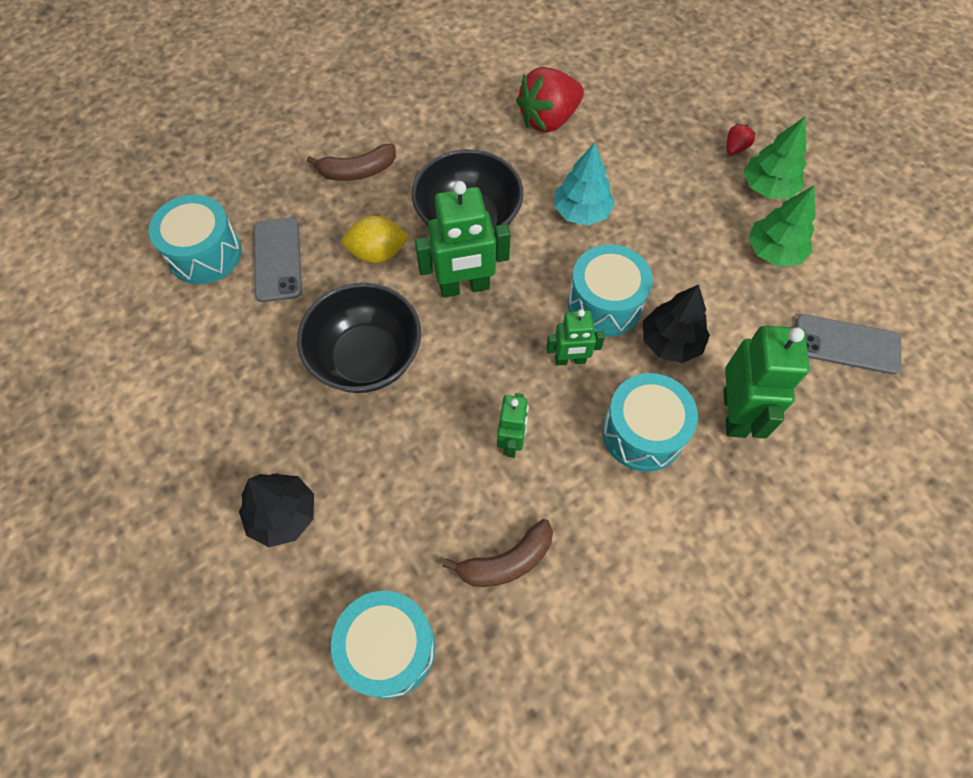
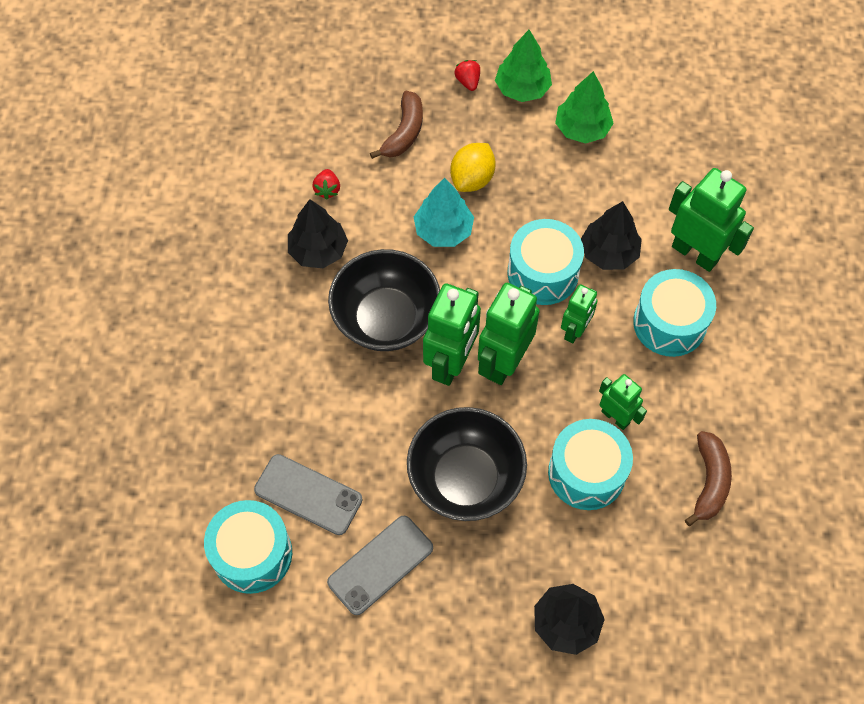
camera: 55 degrees left, 0 degrees up
brown banana [307,144,396,181] -> brown banana moved to [370,91,423,159]
turquoise drum [331,591,435,699] -> turquoise drum moved to [548,419,633,510]
yellow lemon [342,216,410,263] -> yellow lemon moved to [450,143,496,192]
red strawberry [516,67,584,133] -> red strawberry [312,169,340,200], size x0.44
grey phone [795,314,901,374] -> grey phone moved to [327,516,433,615]
none -> black tree [288,199,348,268]
none -> green robot [478,283,540,385]

